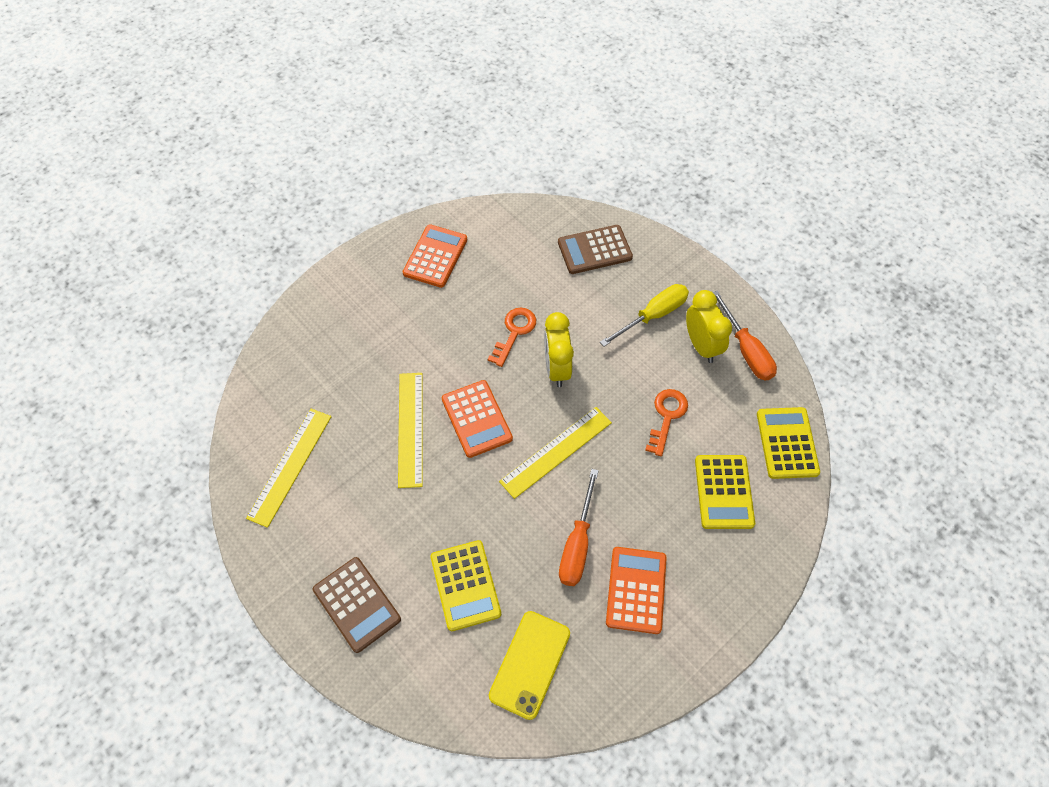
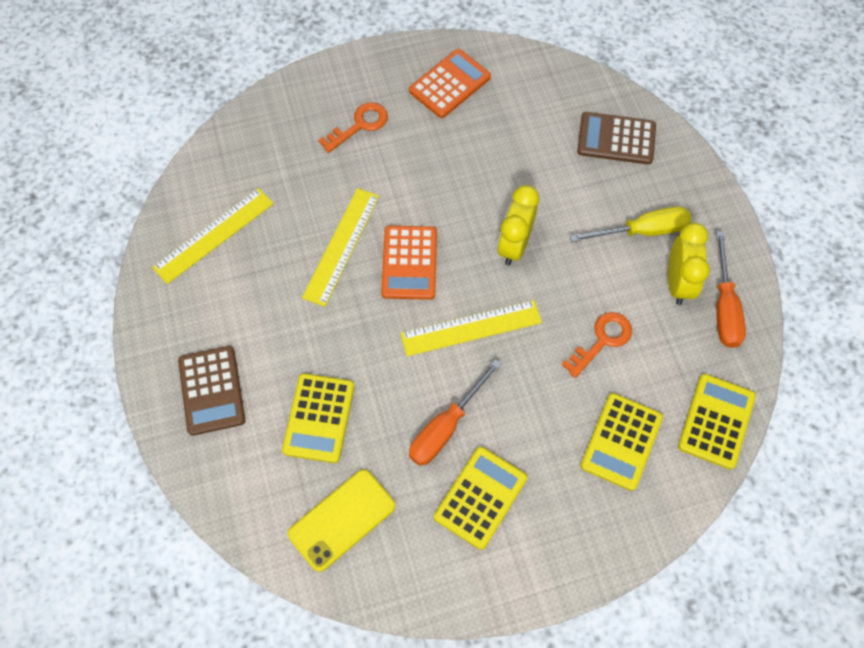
camera: 25 degrees right, 5 degrees up
orange key [488,308,536,367] -> orange key moved to [318,102,388,153]
orange calculator [606,547,667,634] -> yellow calculator [434,447,527,550]

